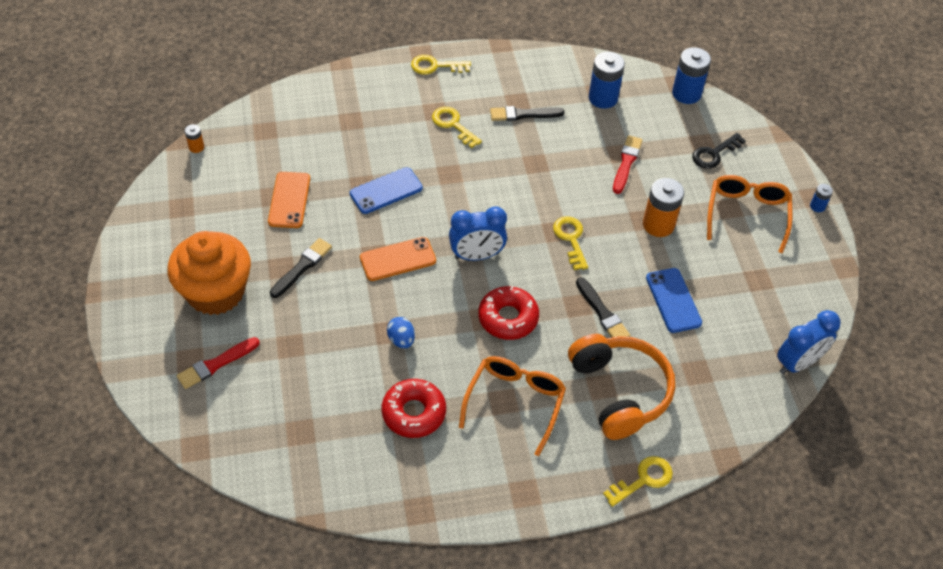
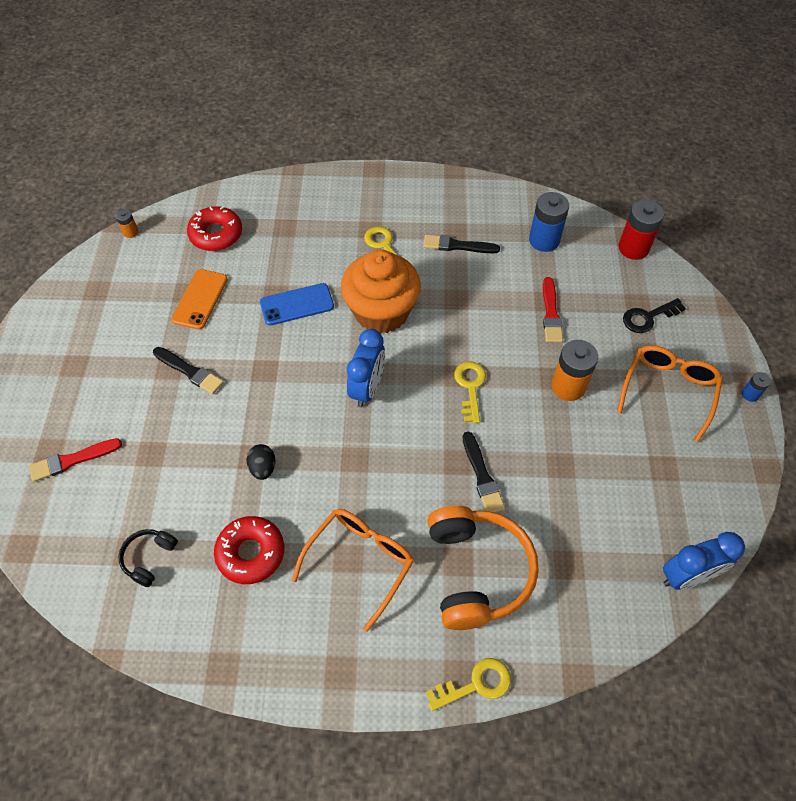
camera: 15 degrees right, 5 degrees up
orange cupcake [168,231,251,315] -> orange cupcake moved to [341,250,421,333]
black brush [270,238,332,298] -> black brush turned 75 degrees clockwise [153,347,224,394]
orange phone [360,237,436,281] -> none
blue egg [387,317,415,349] -> black egg [247,444,275,480]
yellow key [411,55,471,75] -> none
blue clock [449,207,507,261] -> blue clock turned 75 degrees counterclockwise [347,329,385,407]
red donut [478,286,539,340] -> red donut moved to [187,206,242,251]
red brush [613,135,643,194] -> red brush turned 150 degrees clockwise [543,277,563,343]
blue phone [646,268,702,333] -> none
blue battery [672,47,711,104] -> red battery [619,200,664,260]
none -> black headphones [119,529,178,587]

